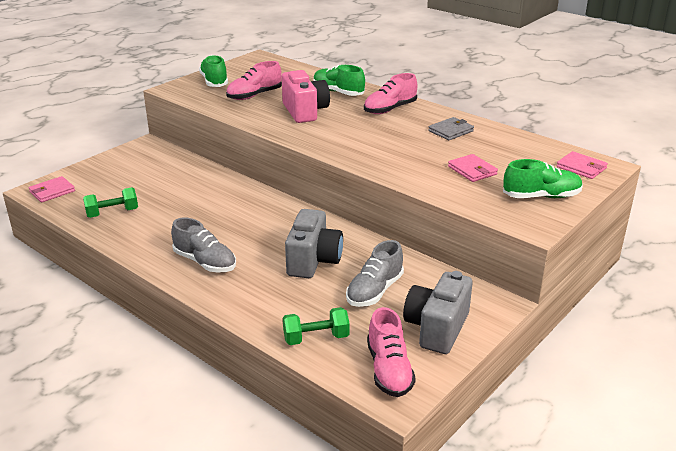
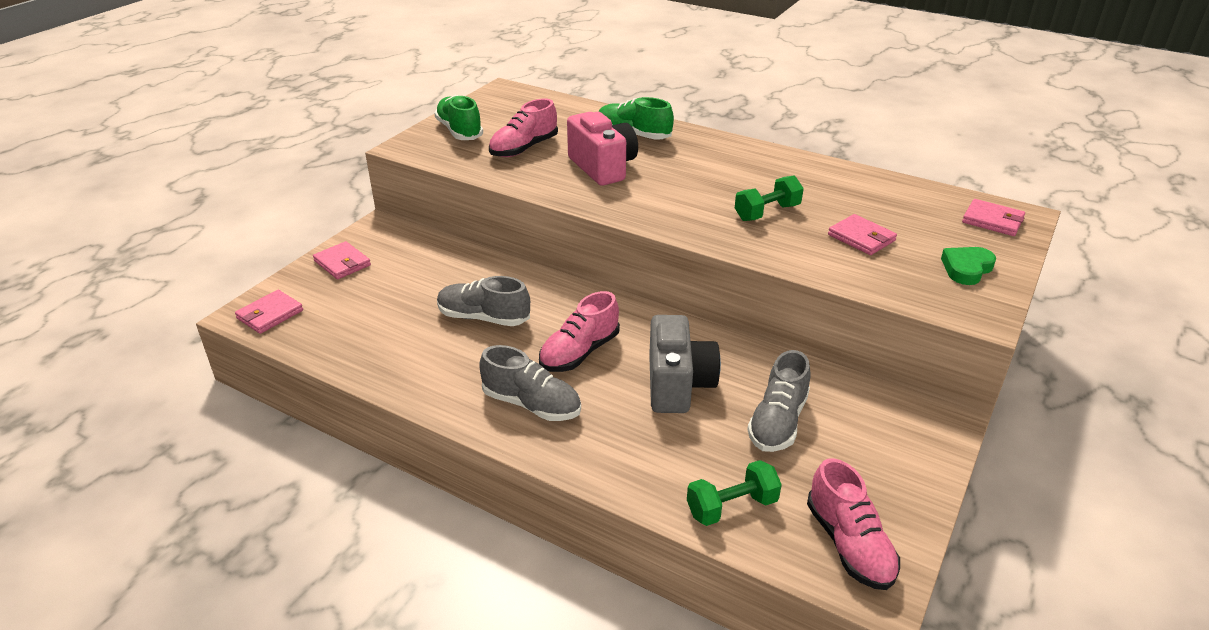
camera: 10 degrees left, 5 degrees up
green dumbbell [83,187,138,218] -> green dumbbell moved to [735,175,804,221]
pink shoe [364,73,417,114] -> pink shoe moved to [539,291,620,372]
grey camera [403,271,473,354] -> none
grey wallet [428,117,474,140] -> none
green shoe [503,159,583,198] -> green heart [941,247,996,285]
none -> pink wallet [313,241,371,279]
none -> grey shoe [437,276,530,326]

